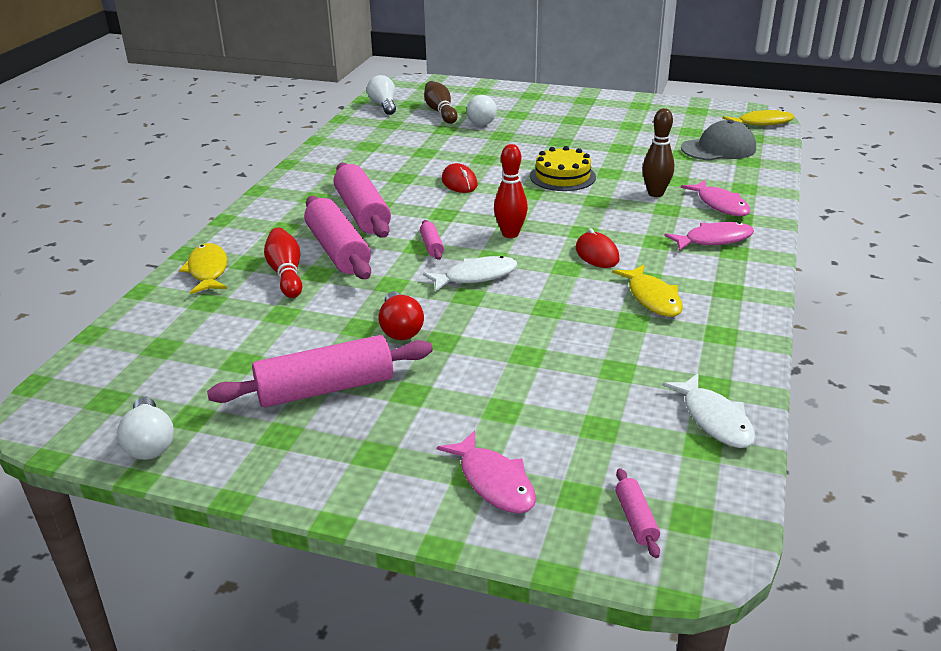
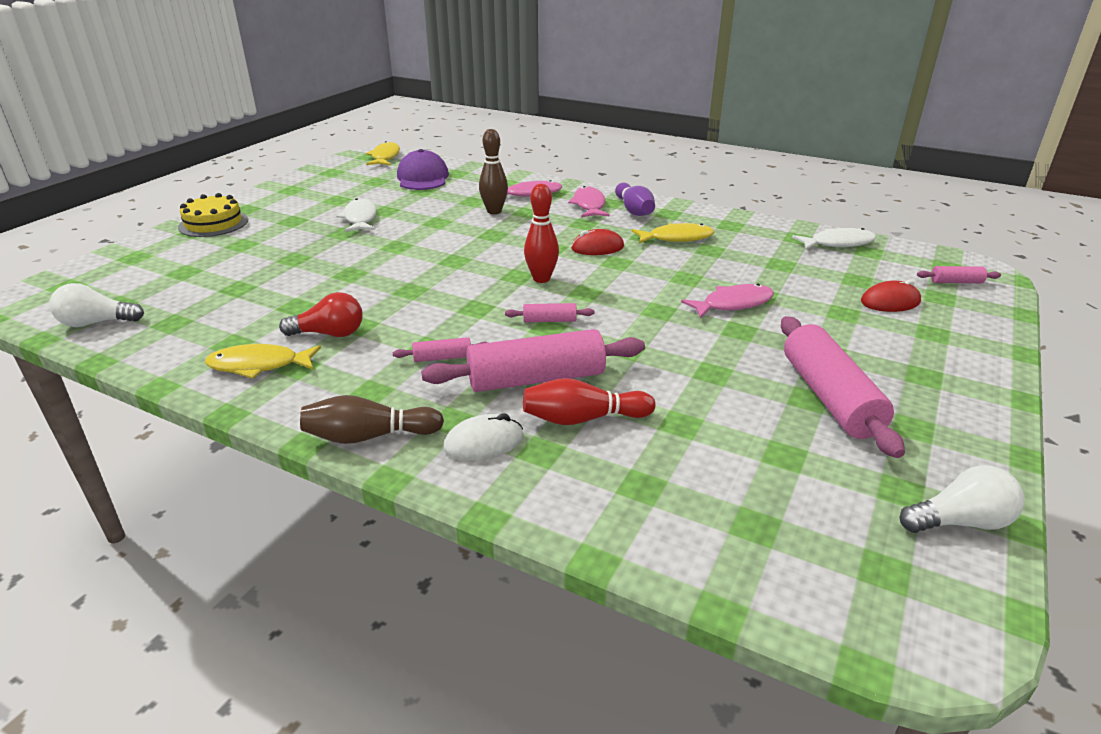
camera: 80 degrees left, 0 degrees up
yellow fish [179,243,227,294] -> yellow fish moved to [205,344,321,379]
pink rolling pin [334,163,391,238] -> pink rolling pin [393,337,488,362], size x0.45
red light bulb [378,291,424,340] -> red light bulb moved to [279,292,363,337]
white fish [423,256,517,292] -> white fish moved to [336,198,377,232]
brown bowling pin [424,81,458,124] -> brown bowling pin moved to [300,395,444,444]
pink fish [437,430,536,513] -> pink fish moved to [681,284,774,319]
red mouse [442,163,478,193] -> red mouse moved to [861,280,921,312]
white light bulb [467,95,497,126] -> none
yellow cake [530,146,596,191] -> yellow cake moved to [178,193,248,237]
grey cap [681,120,756,161] -> purple cap [397,149,449,190]
none -> white mouse [443,414,524,461]
none -> purple bowling pin [615,183,655,216]

